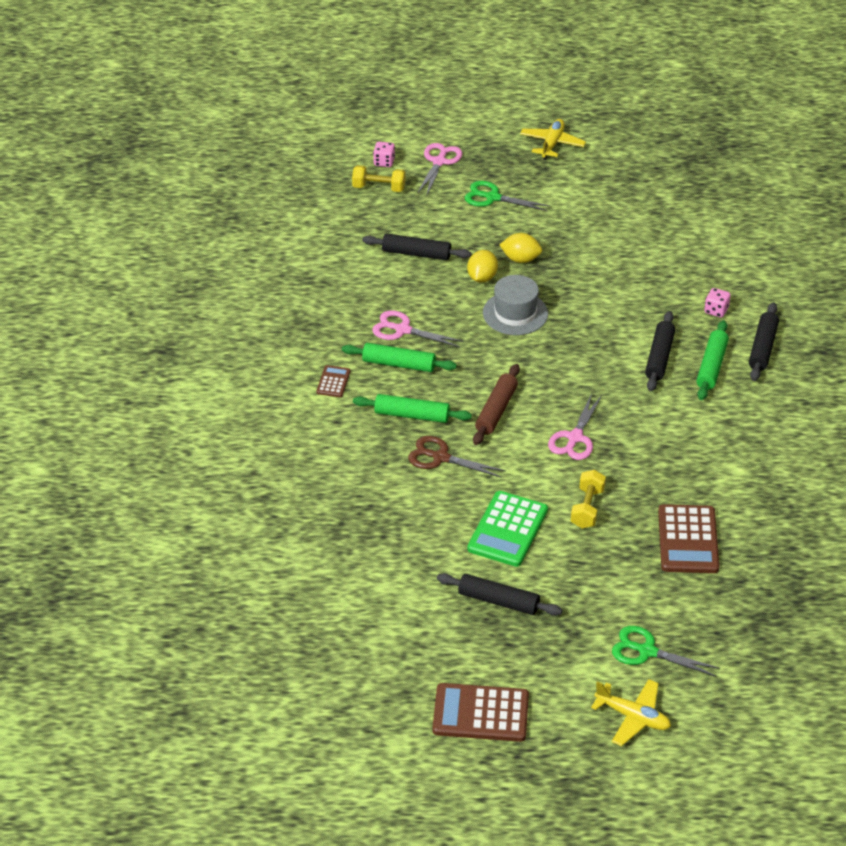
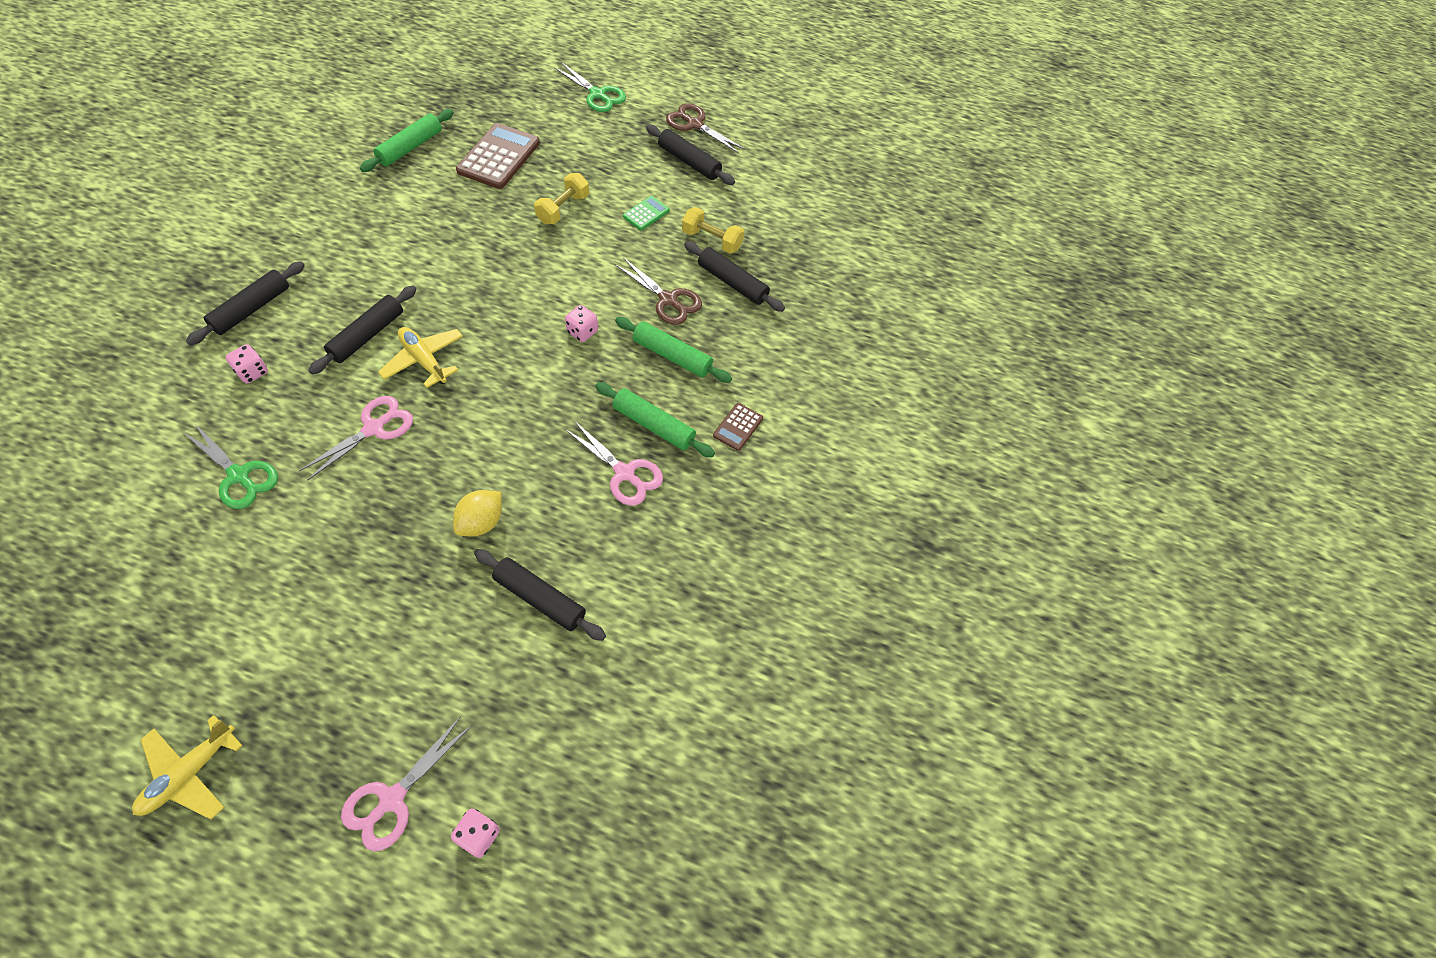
camera: 165 degrees left, 15 degrees up
yellow dumbbell [352,165,405,192] -> yellow dumbbell moved to [682,207,744,254]
brown calculator [433,683,529,742] -> none
green scissors [465,181,550,211] -> green scissors moved to [183,424,278,509]
green calculator [467,491,548,567] -> green calculator [623,196,670,230], size x0.51
brown rolling pin [473,364,520,445] -> pink dice [565,305,598,342]
grey hat [483,275,548,335] -> none
yellow lemon [499,233,542,263] -> none
pink scissors [548,394,602,460] -> pink scissors moved to [299,396,413,480]
yellow plane [591,679,671,746] -> yellow plane moved to [378,327,463,388]
green rolling pin [696,320,729,400] -> green rolling pin moved to [360,109,454,172]
none -> brown scissors [666,103,746,153]
none -> black rolling pin [684,241,785,312]

